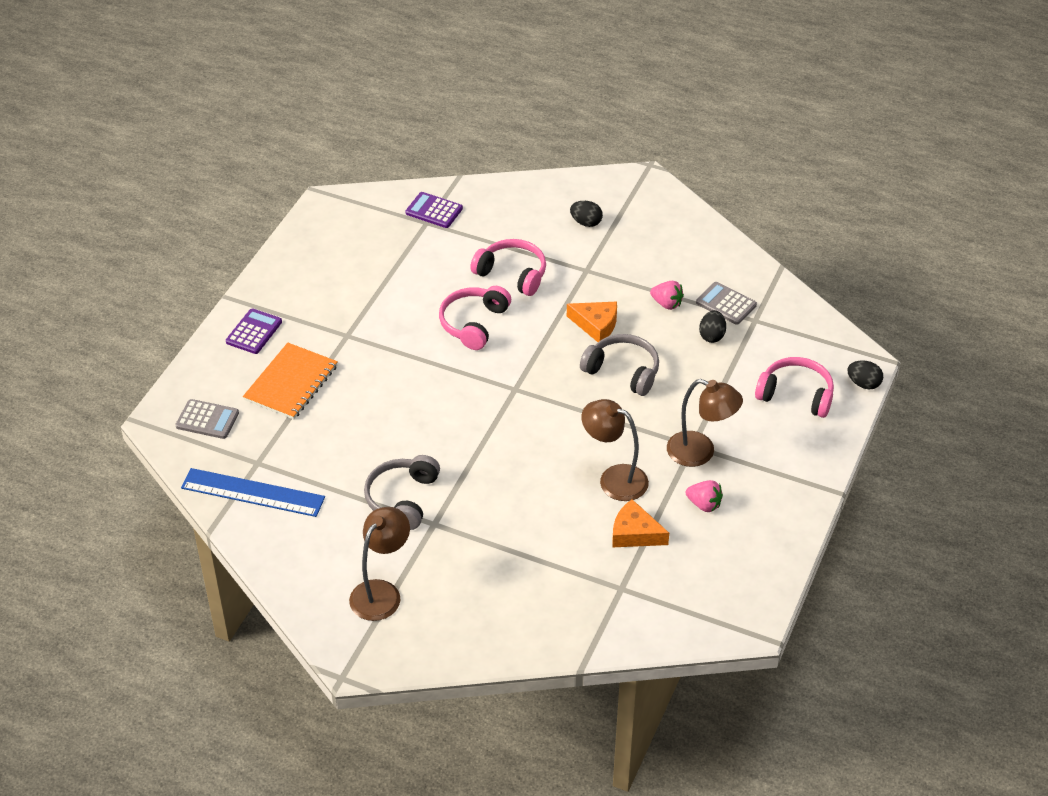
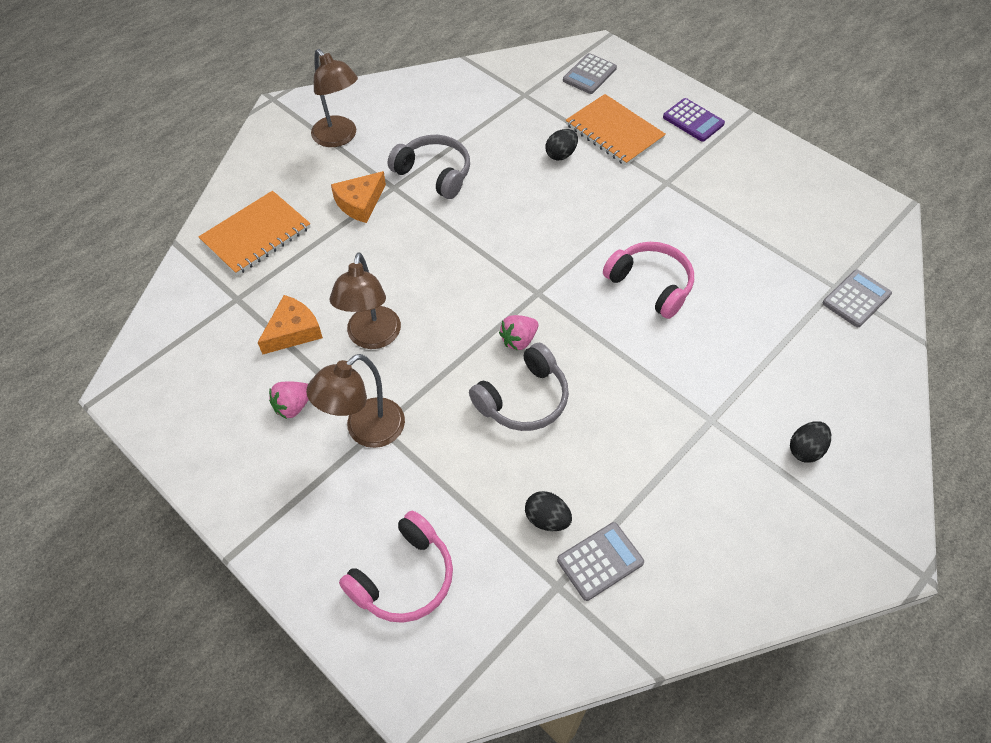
camera: 110 degrees right, 10 degrees up
blue ruler [181,468,325,517] -> none
purple calculator [406,192,463,228] -> grey calculator [823,269,892,327]
pink headphones [470,239,546,296] -> none
orange cheese [567,302,617,342] -> orange cheese moved to [331,171,386,223]
brown lamp [581,399,649,501] -> brown lamp turned 135 degrees clockwise [329,252,401,349]
pink strawberry [650,281,684,310] -> pink strawberry moved to [499,315,538,351]
black egg [847,361,883,389] -> black egg moved to [546,129,578,161]
none -> orange notebook [198,191,311,275]

